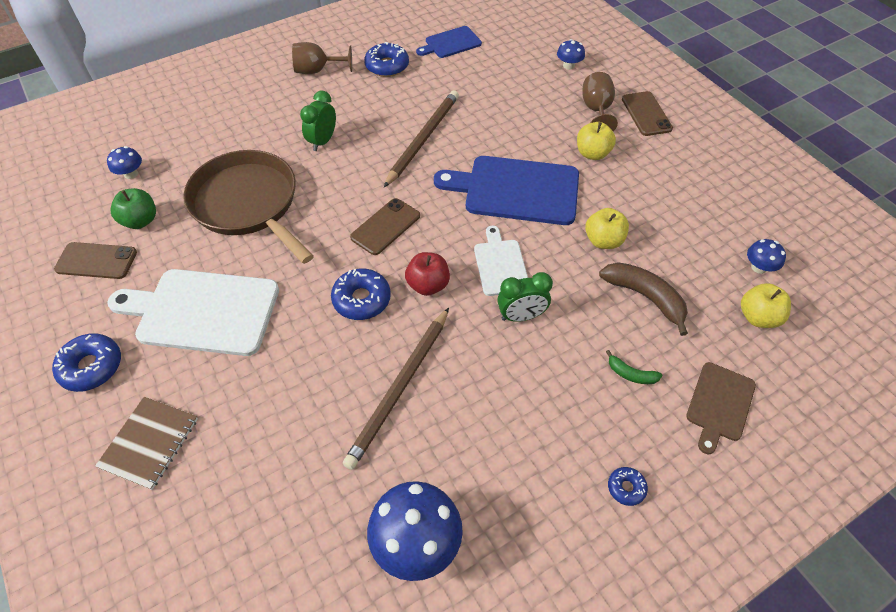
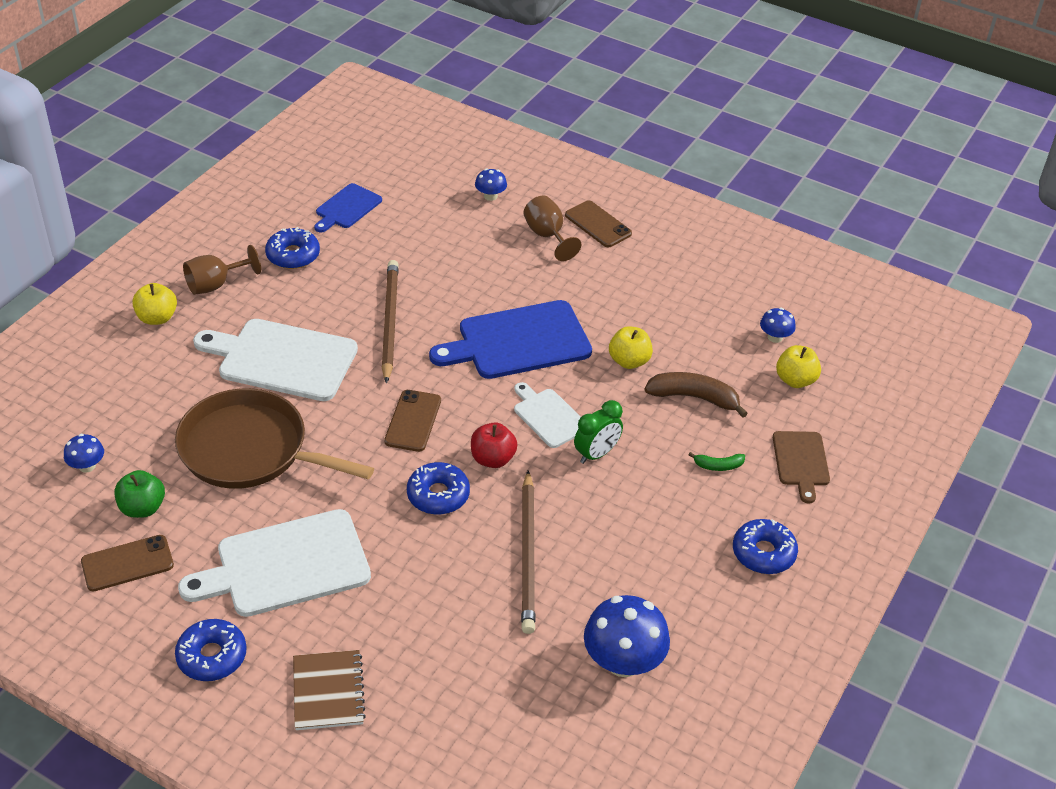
camera: 30 degrees left, 10 degrees down
green clock [300,90,336,151] -> white cutting board [193,319,358,401]
yellow apple [577,122,616,160] -> yellow apple moved to [132,283,177,325]
blue donut [608,467,648,506] -> blue donut [733,519,798,574], size x1.82

